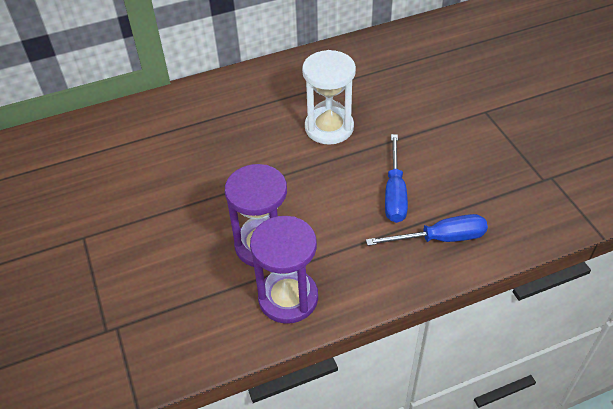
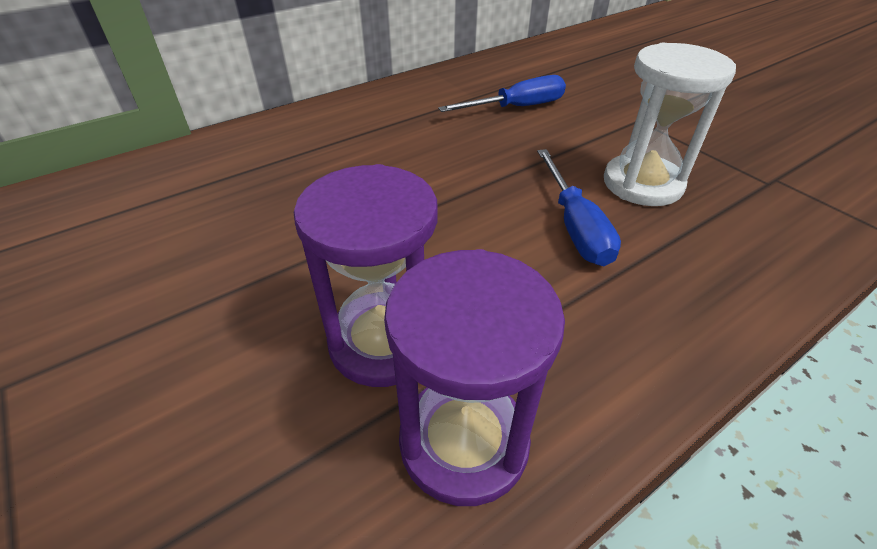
camera: 15 degrees left, 5 degrees down
white hourglass [302,50,356,145] -> white hourglass moved to [604,43,736,206]
blue screwdriver [366,214,488,246] -> blue screwdriver moved to [438,75,566,112]

